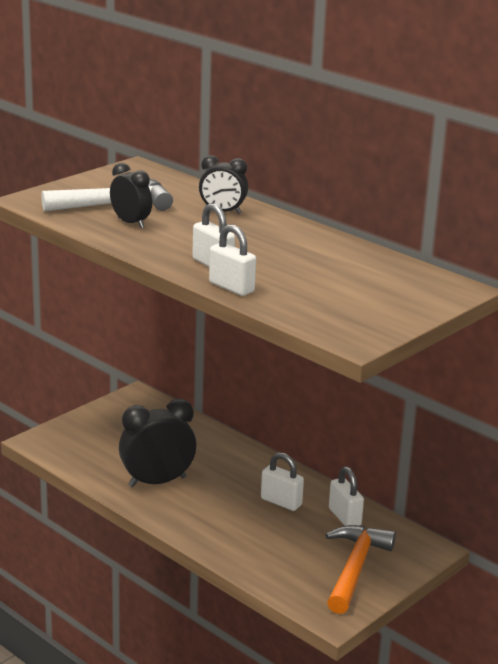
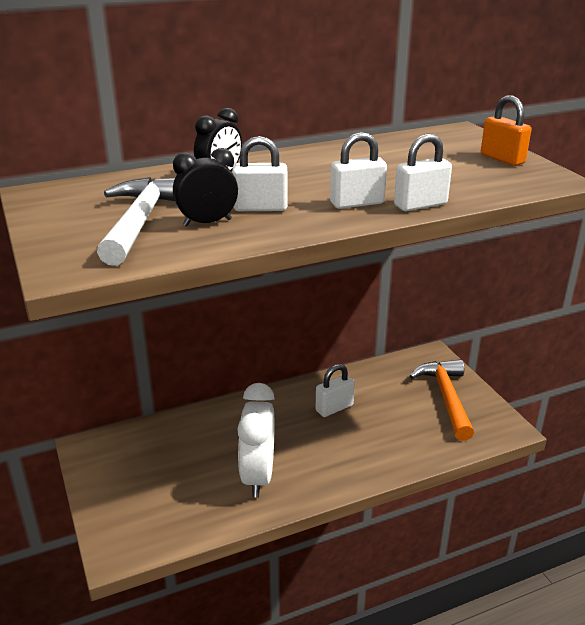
camera: 65 degrees left, 5 degrees up
black clock [119,399,197,487] -> white clock [237,383,275,497]
orange hammer [326,525,396,614] -> orange hammer turned 45 degrees clockwise [409,359,474,441]
white padlock [329,466,364,526] -> white padlock moved to [232,136,288,211]
none -> orange padlock [481,95,531,166]

